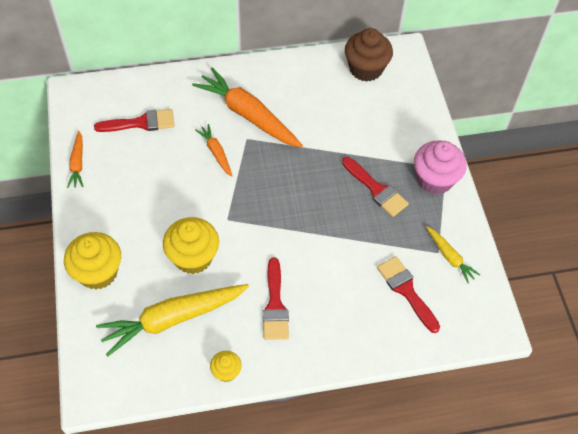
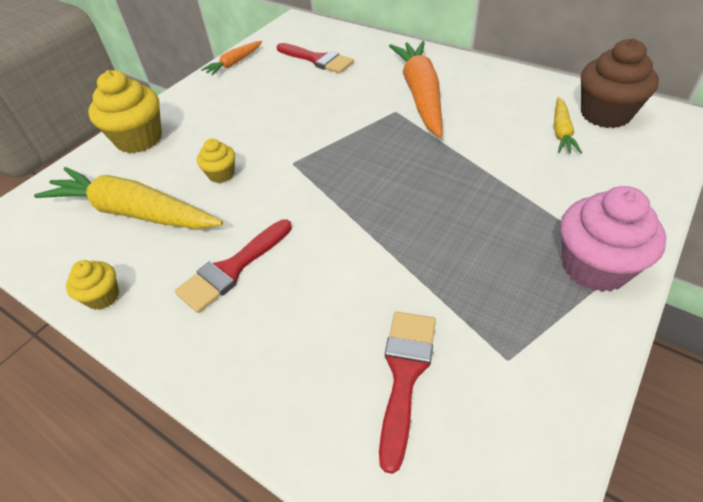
camera: 50 degrees right, 10 degrees down
yellow cupcake [163,217,219,274] -> yellow cupcake [197,138,235,183], size x0.52
orange carrot [195,124,232,177] -> none
red brush [342,157,409,217] -> none
yellow carrot [426,226,480,284] -> yellow carrot moved to [554,97,582,154]

